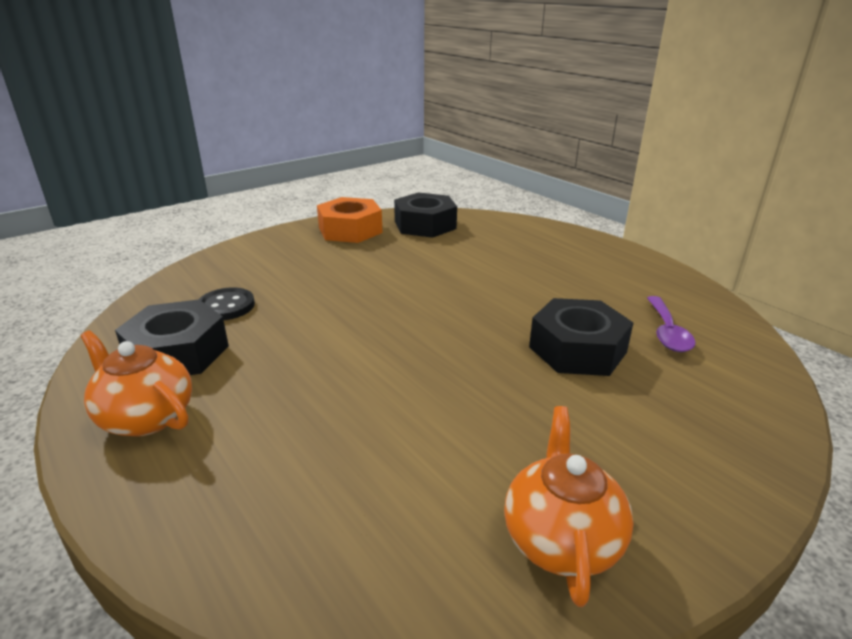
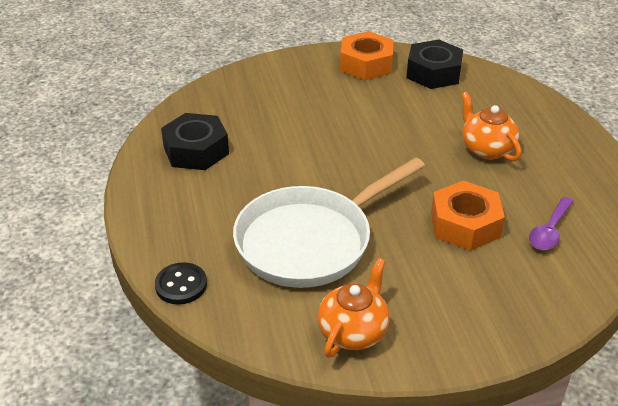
camera: 25 degrees right, 10 degrees up
orange teapot [80,330,192,437] -> orange teapot moved to [461,92,522,161]
black button [199,287,255,320] -> black button moved to [155,262,207,305]
black nut [529,298,633,376] -> orange nut [431,180,505,251]
none -> white pan [233,157,425,288]

